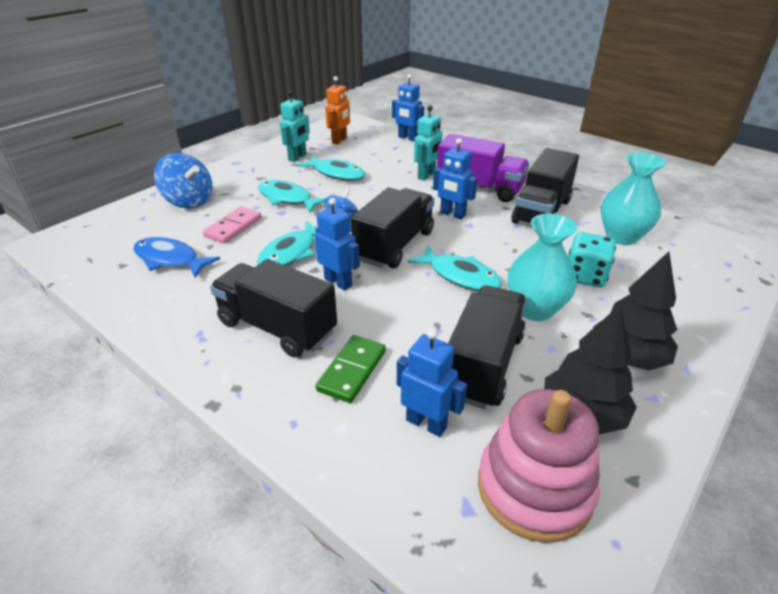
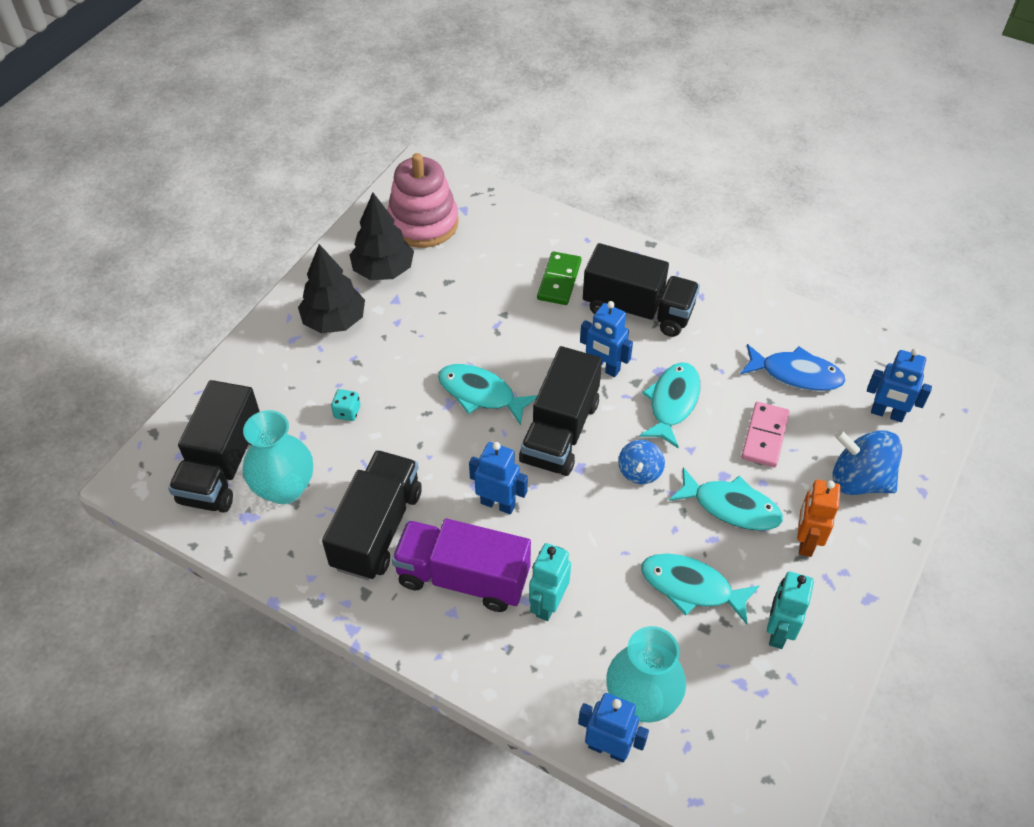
camera: 170 degrees right, 15 degrees up
orange robot [325,76,350,145] -> orange robot moved to [797,480,841,557]
blue robot [397,329,467,437] -> blue robot moved to [867,348,932,422]
black truck [448,285,527,409] -> black truck moved to [168,380,260,512]
turquoise vase [508,214,577,321] -> turquoise vase moved to [606,626,686,723]
turquoise dice [568,232,616,287] -> turquoise dice [331,389,360,421], size x0.55

